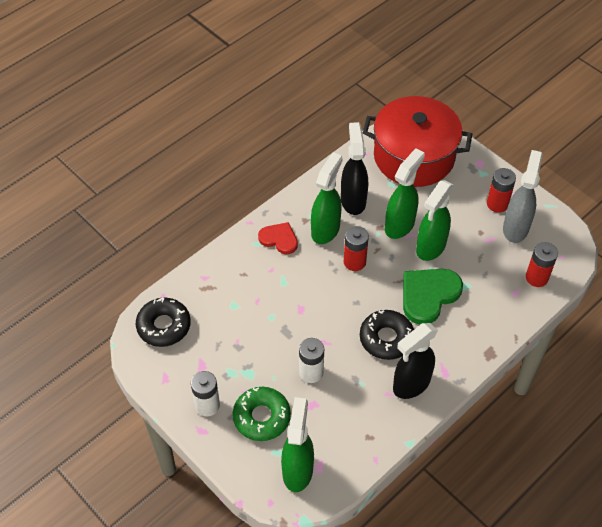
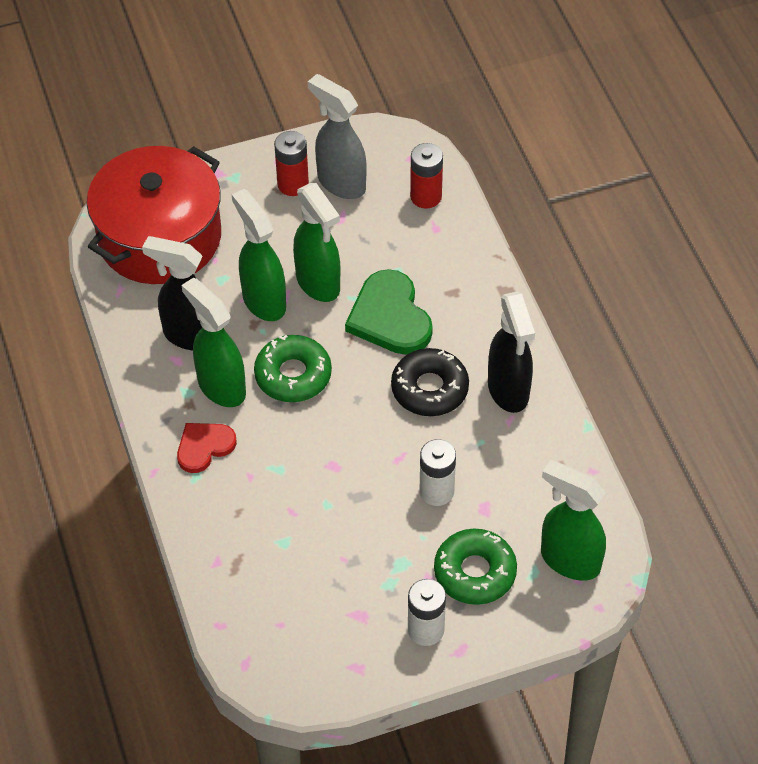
camera: 65 degrees left, 0 degrees up
black donut [136,298,191,347] -> none
red battery [344,226,369,271] -> green donut [254,335,332,402]

